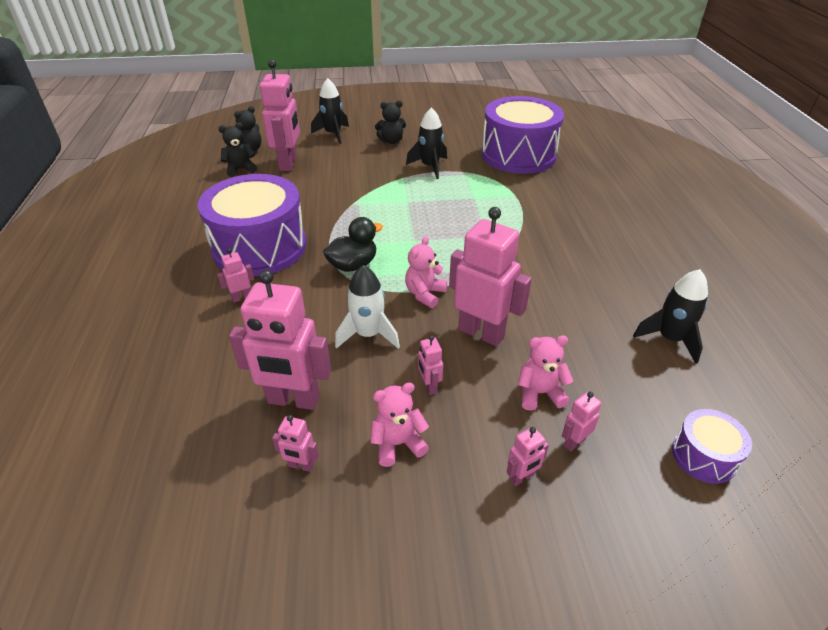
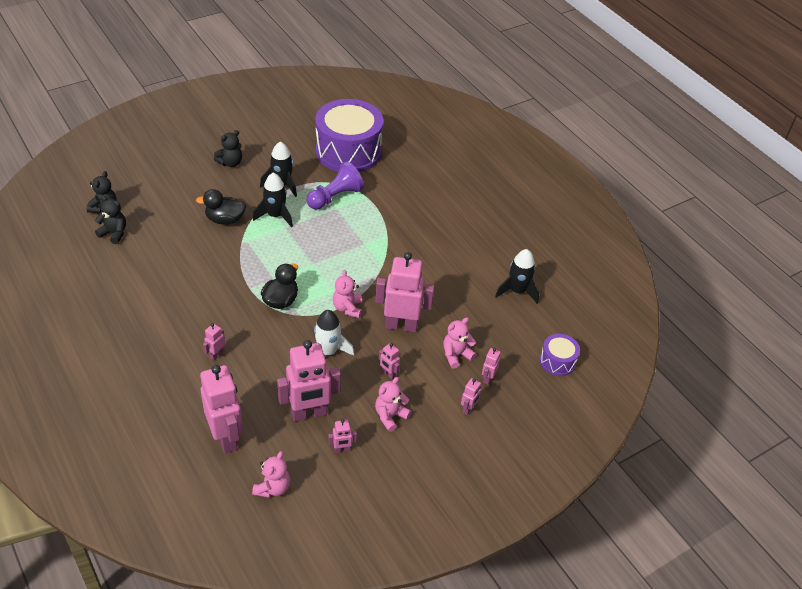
camera: 30 degrees left, 5 degrees up
purple drum [198,174,306,276] -> none
black teddy bear [218,122,257,177] -> black teddy bear turned 75 degrees clockwise [95,196,126,244]
pink robot [260,59,300,171] -> pink robot moved to [200,365,243,453]
black rocket [311,78,349,144] -> black rocket moved to [253,173,293,227]
none -> black duck [196,189,246,225]
none -> pink teddy bear [252,451,290,498]
none -> purple pawn [306,161,364,210]

